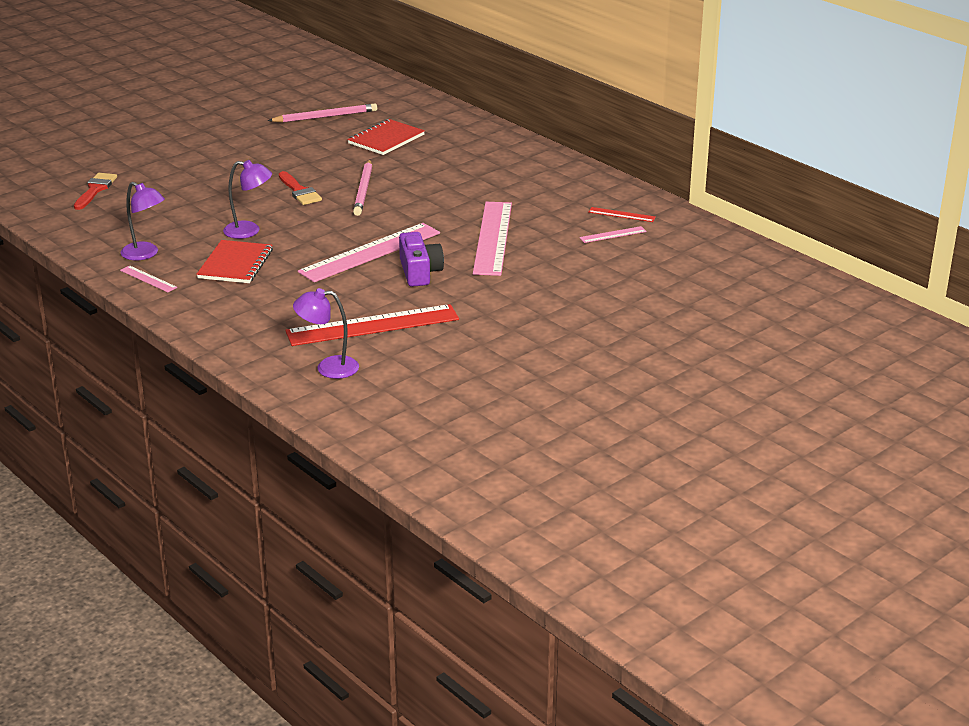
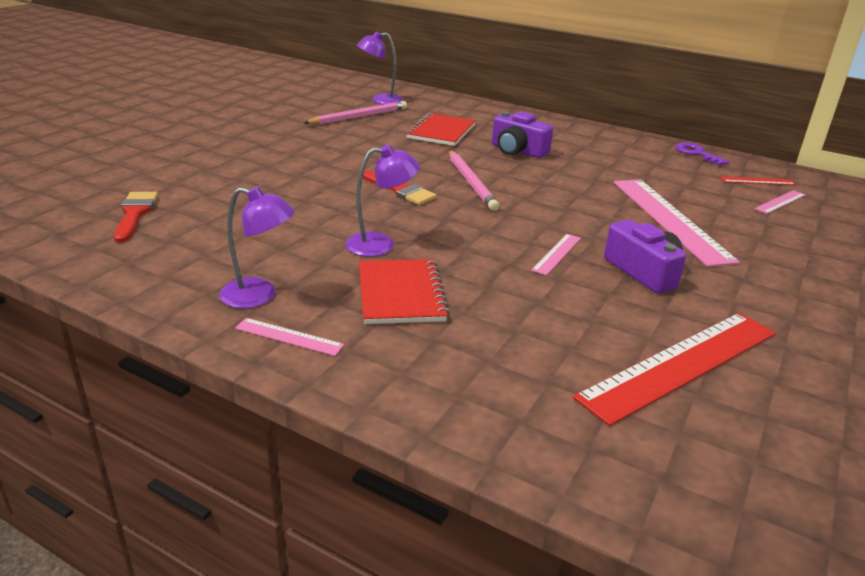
camera: 20 degrees left, 0 degrees up
purple lamp [293,288,359,379] -> purple lamp moved to [357,32,403,105]
pink ruler [298,223,440,282] -> pink ruler [531,234,581,275], size x0.44
none -> purple camera [492,111,553,158]
none -> purple key [676,143,729,166]

